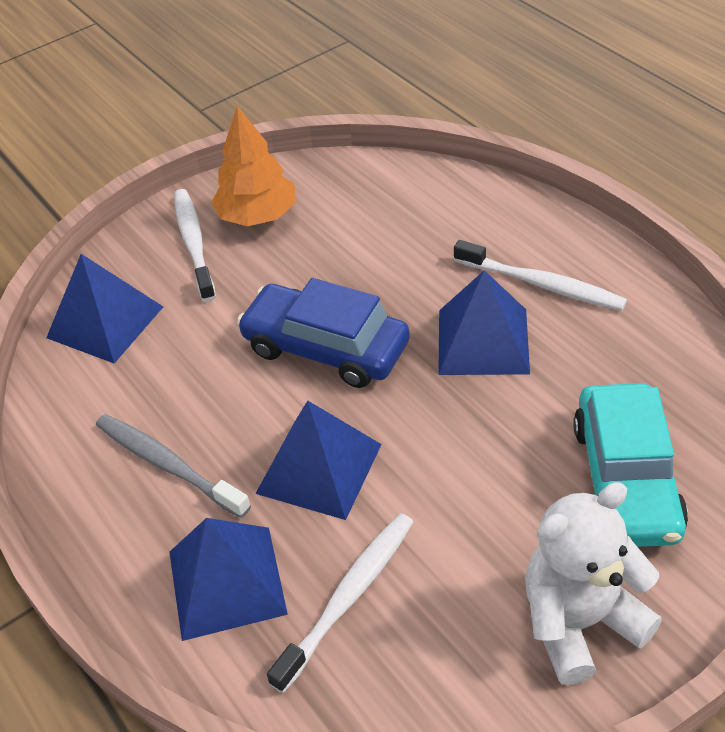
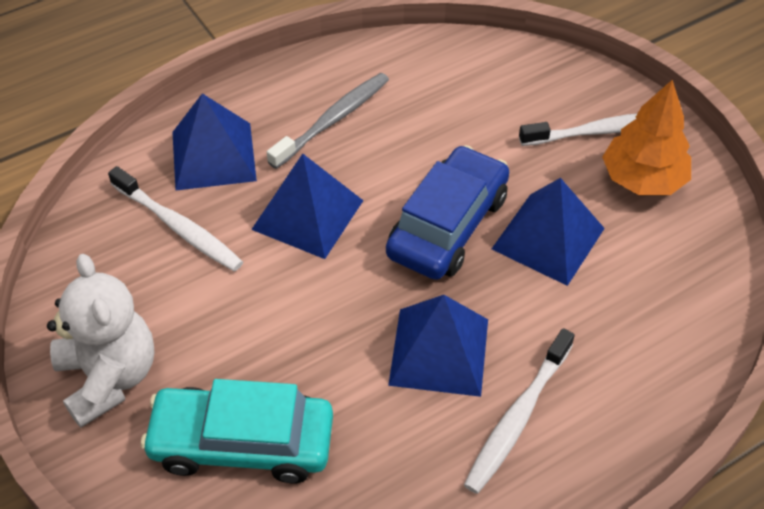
camera: 90 degrees right, 5 degrees up
blue pyramid [46,254,163,363] -> blue pyramid moved to [492,178,605,286]

